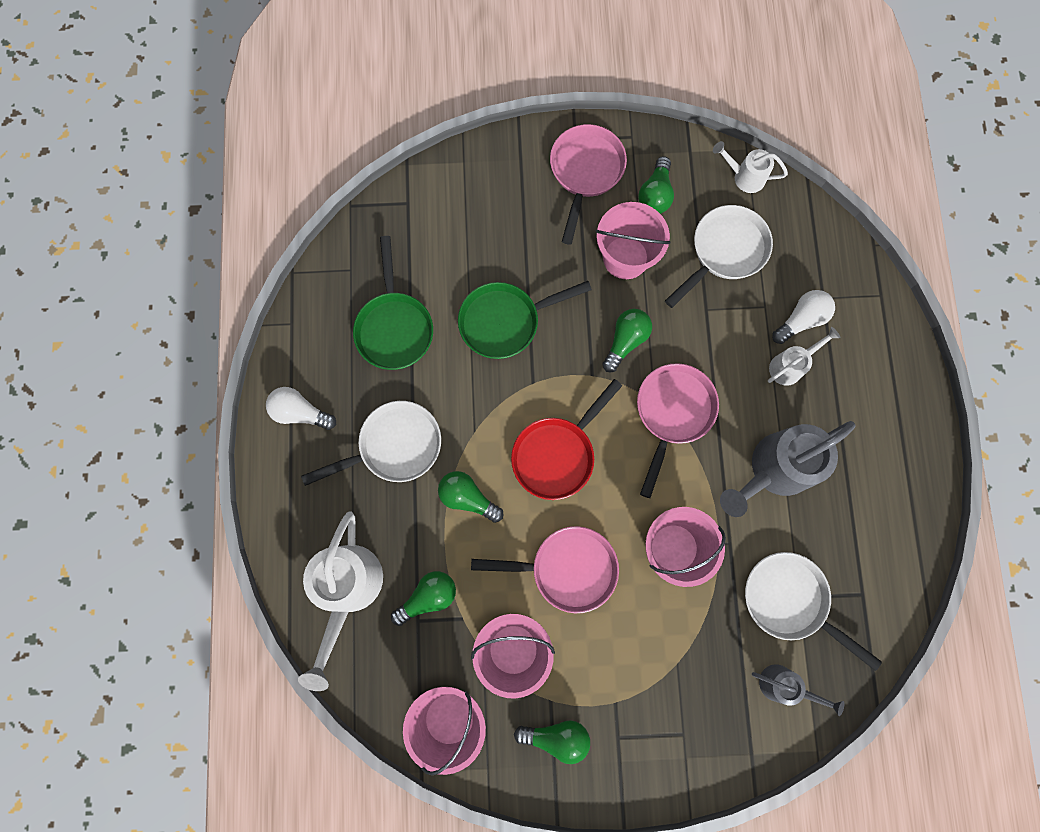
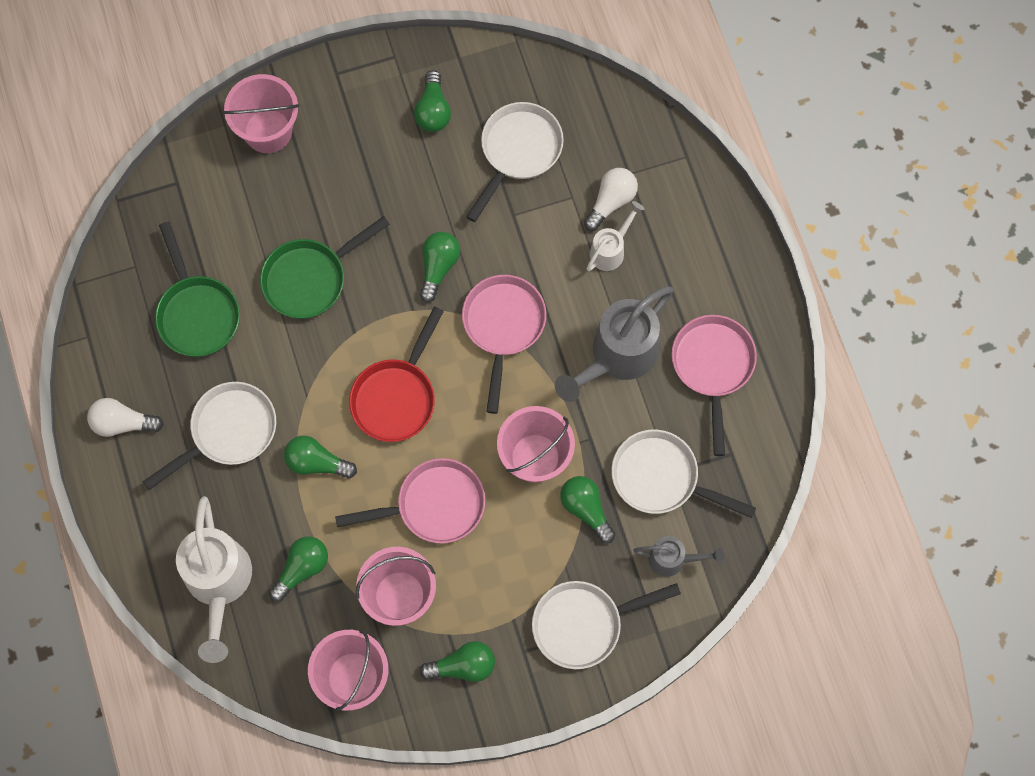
camera: 15 degrees left, 5 degrees down
pink pan [550,124,627,245] -> pink pan moved to [671,315,757,456]
pink bucket [595,202,670,279] -> pink bucket moved to [223,74,300,153]
white watering can [713,141,788,193] -> none
none -> white pan [532,581,681,669]
none -> green light bulb [560,476,615,544]

